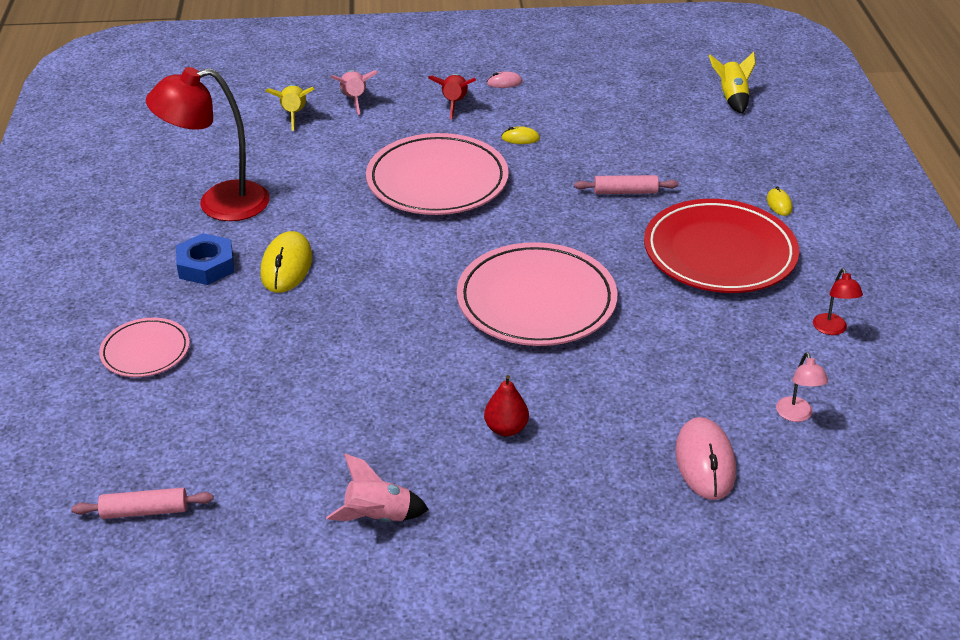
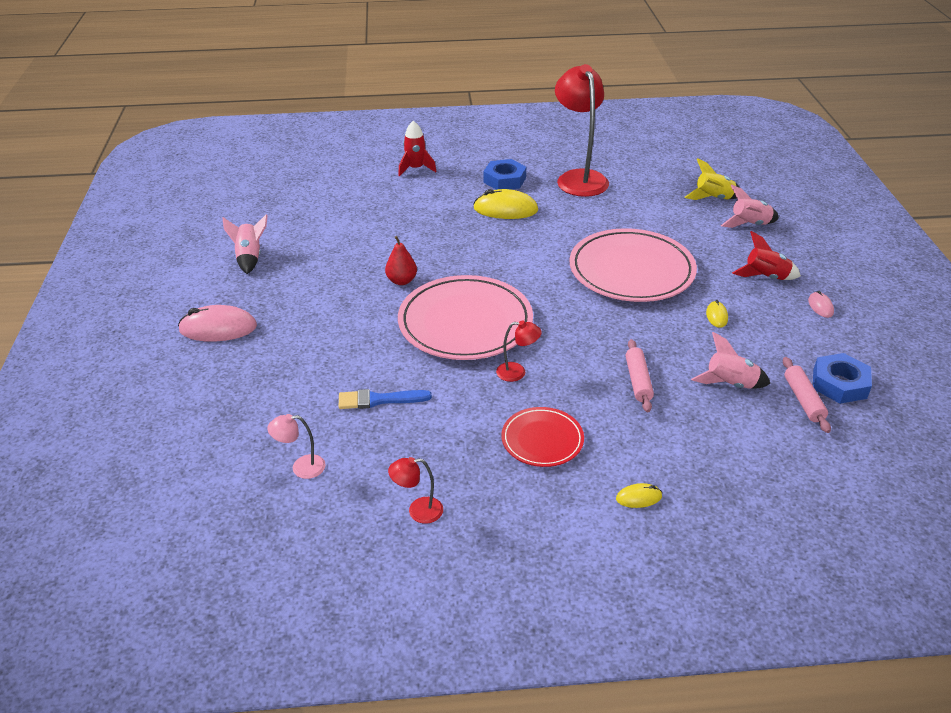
camera: 90 degrees right, 0 degrees up
pink rolling pin [71,488,214,519] -> pink rolling pin moved to [783,357,831,433]
pink plate [99,317,190,377] -> red rocket [398,121,437,177]
red pear [484,375,529,436] -> red pear moved to [385,236,417,285]
red plate [644,199,799,293] -> red plate [501,407,584,467], size x0.53
pink mouse [675,417,736,500] -> pink mouse moved to [178,305,257,342]
yellow rocket [709,52,756,114] -> none
none -> blue brush [339,389,432,409]
none -> red lamp [496,320,542,382]
none -> pink rocket [691,332,770,389]
none -> blue nut [813,353,872,404]

